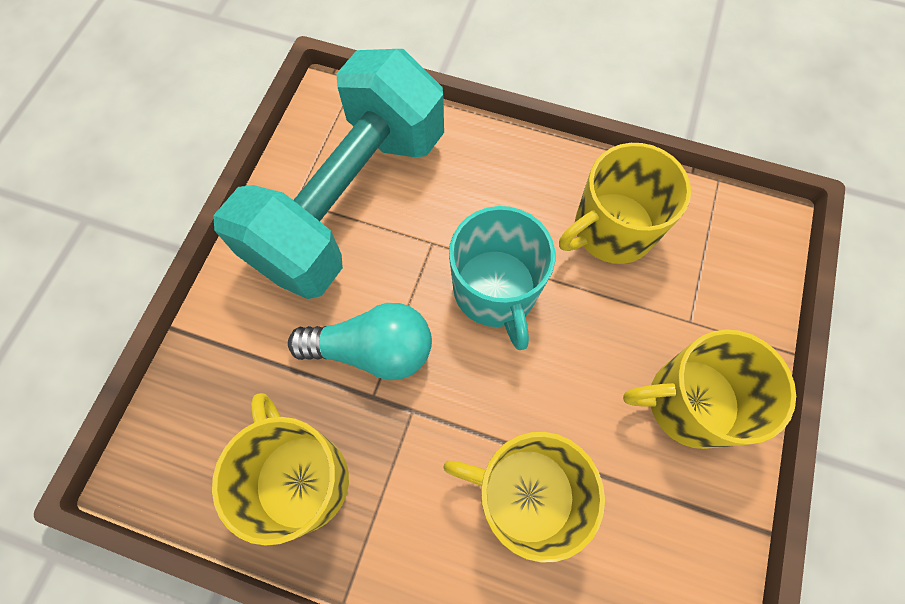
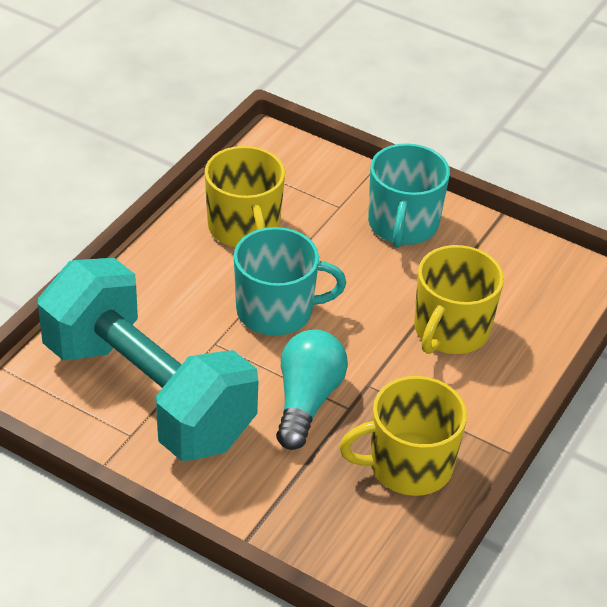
camera: 80 degrees left, 25 degrees down
yellow mug [623,329,796,449] -> turquoise mug [368,143,450,248]

